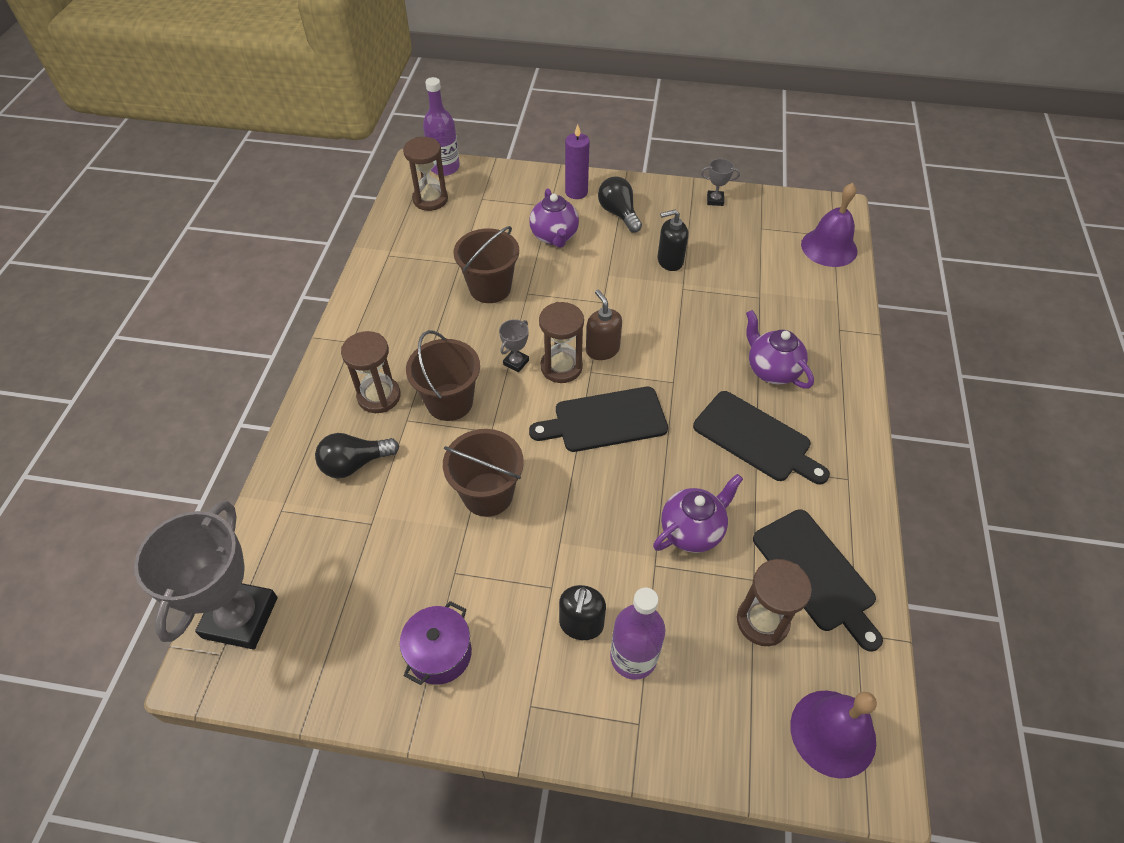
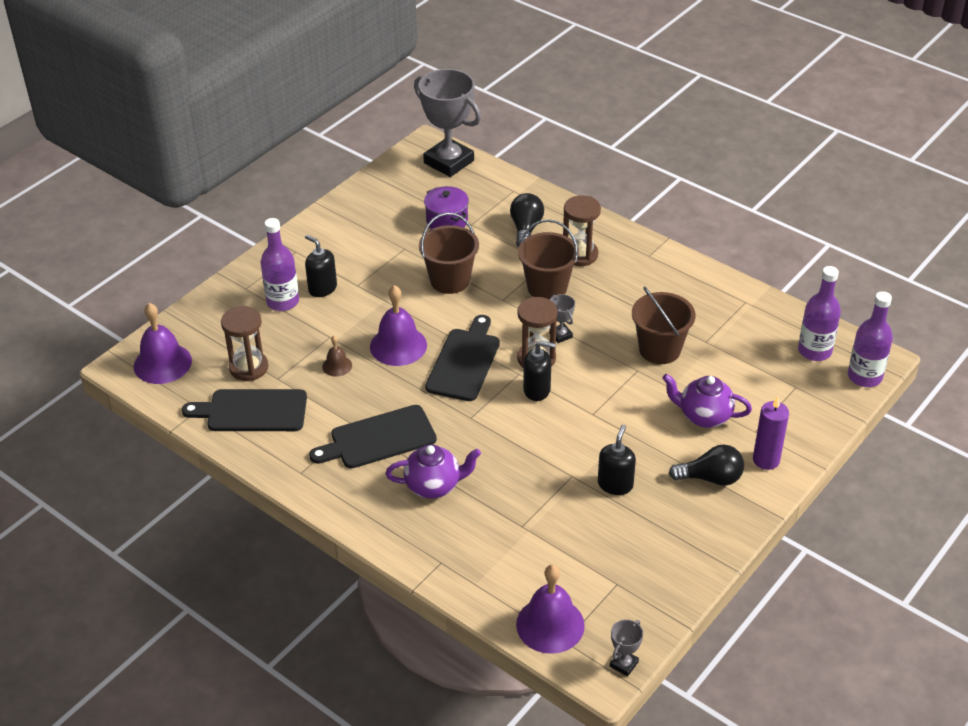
camera: 120 degrees right, 10 degrees down
purple pot [400,601,472,685] -> purple pot moved to [424,186,469,229]
brown hourglass [403,137,448,211] -> purple bottle [798,266,841,361]
brown soap dispenser [586,290,622,360] -> black soap dispenser [523,341,556,401]
purple teapot [653,474,743,553] -> brown bell [322,336,352,377]
grey trophy [701,159,740,206] -> grey trophy moved to [610,619,643,677]
none -> purple bell [370,285,427,366]

